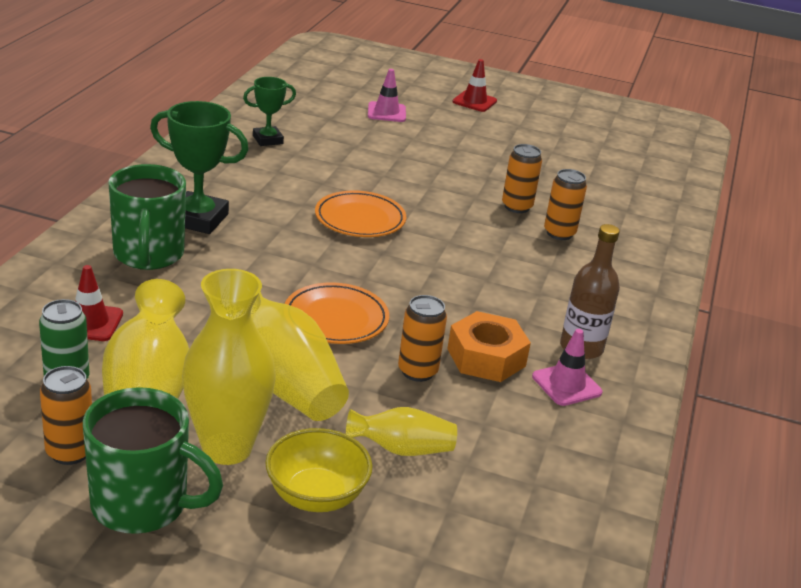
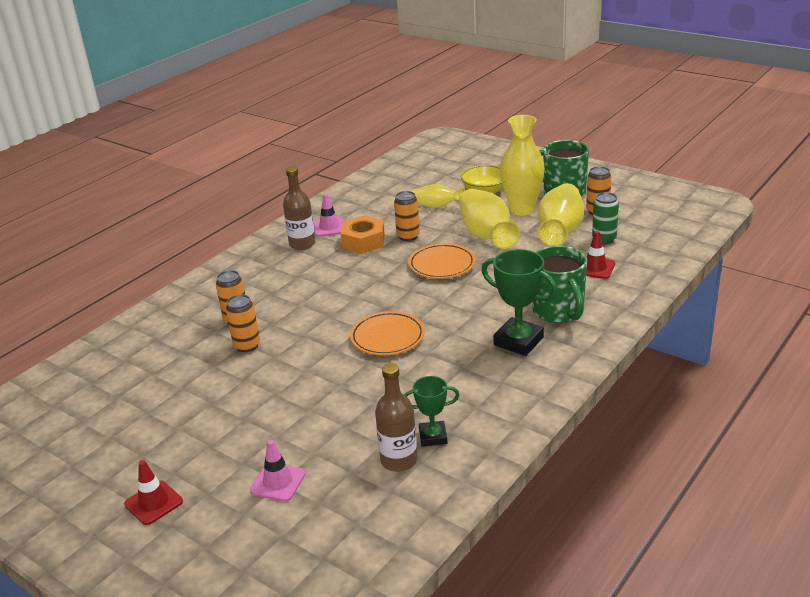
camera: 155 degrees left, 0 degrees up
green mug [108,164,186,270] -> green mug turned 150 degrees clockwise [532,246,587,323]
none -> brown bottle [375,363,418,472]

